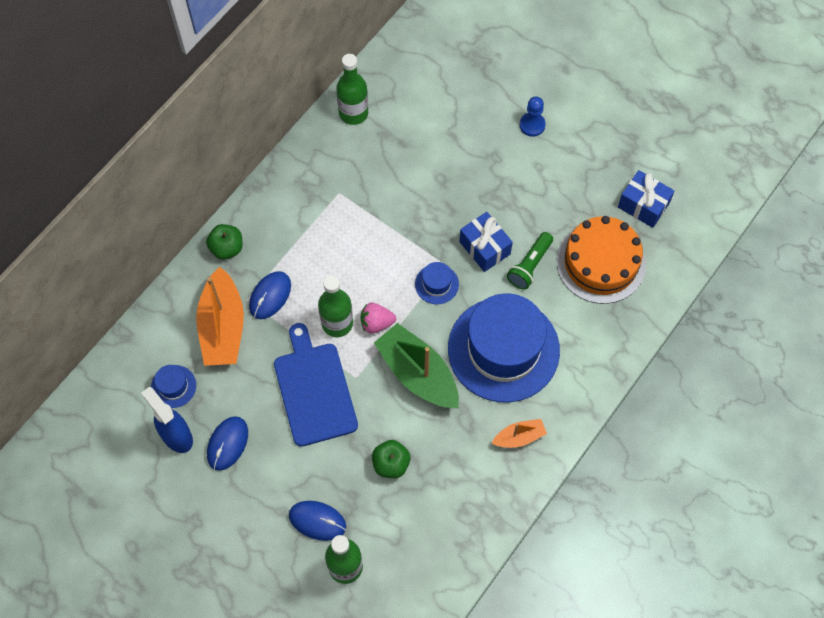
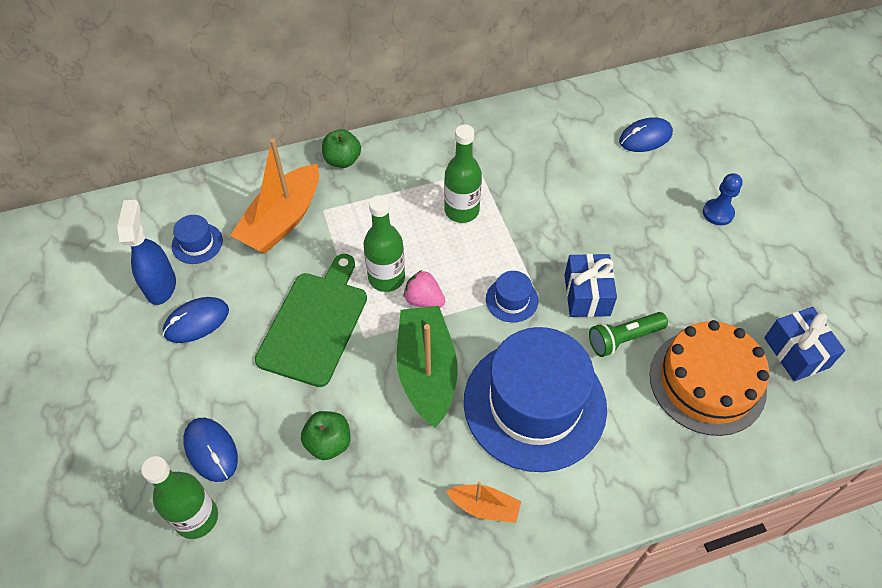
camera: 35 degrees right, 10 degrees down
blue mouse [249,271,291,319] -> blue mouse moved to [619,117,673,152]
blue cutting board [274,323,358,447] -> green cutting board [255,254,367,387]
green bottle [336,54,368,125] -> green bottle moved to [444,124,482,223]

